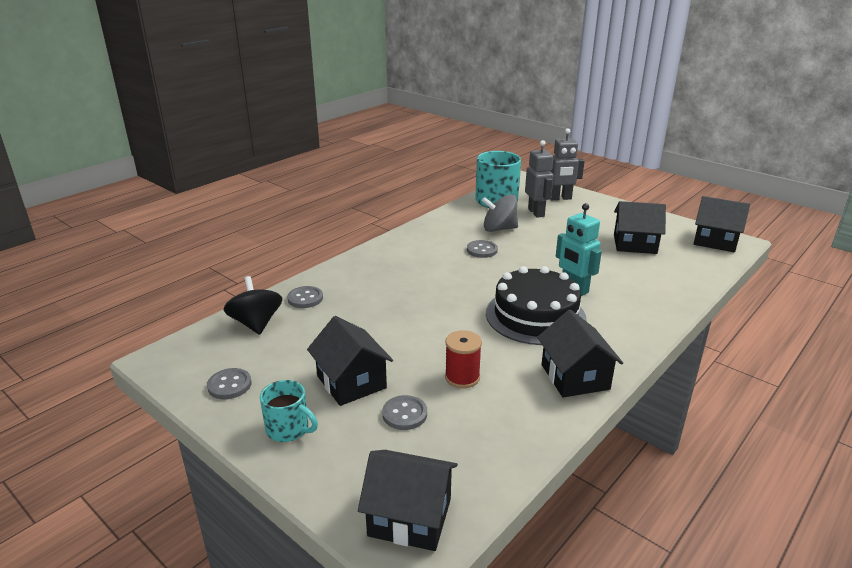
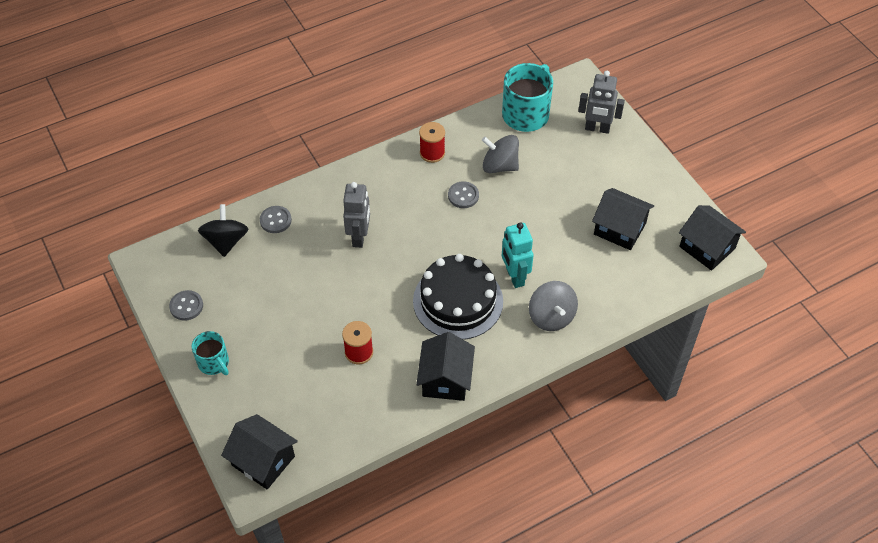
camera: 20 degrees right, 25 degrees up
black house [307,316,393,406] -> none
grey button [382,395,427,430] -> none
grey robot [525,140,554,218] -> grey robot moved to [343,182,370,248]
none -> red spool [419,122,445,163]
none -> grey spinning top [529,281,578,331]

